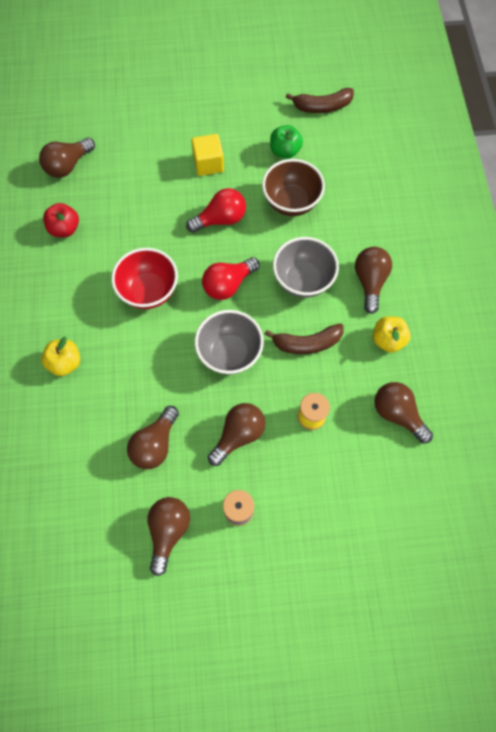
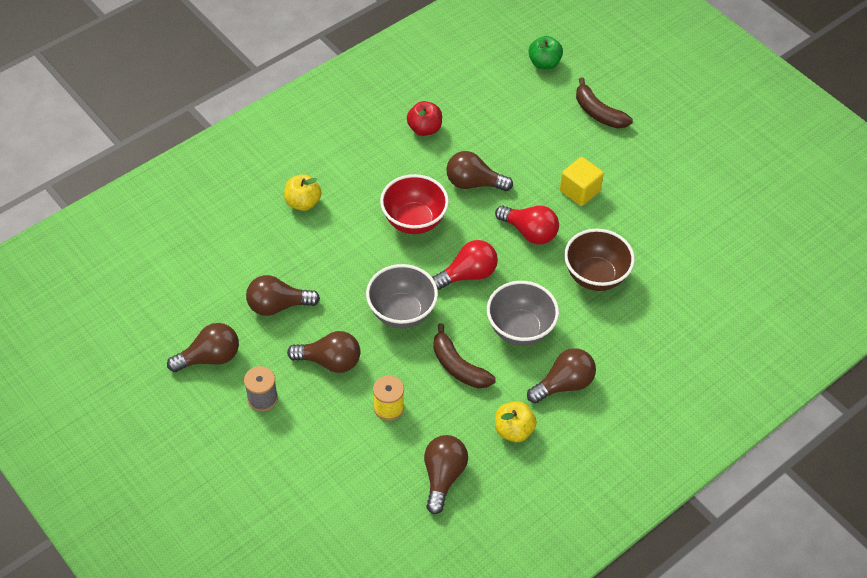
camera: 55 degrees right, 15 degrees down
brown light bulb [39,138,95,178] -> brown light bulb moved to [446,151,513,191]
red light bulb [202,257,260,300] -> red light bulb turned 135 degrees clockwise [432,240,498,290]
green apple [270,125,303,159] -> green apple moved to [529,36,563,70]
brown banana [286,88,354,113] -> brown banana moved to [576,77,633,128]

